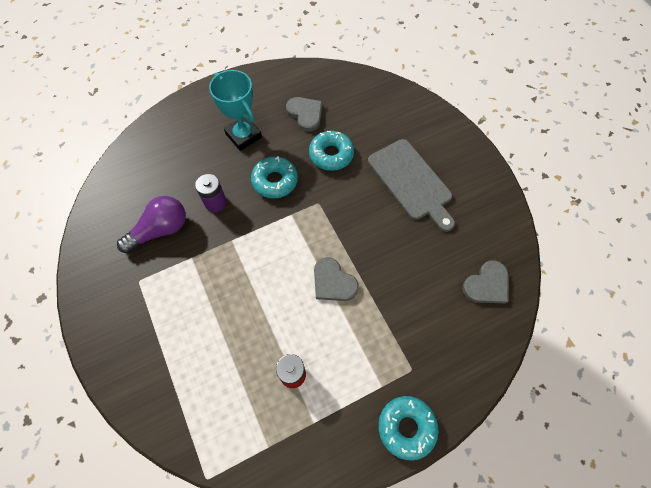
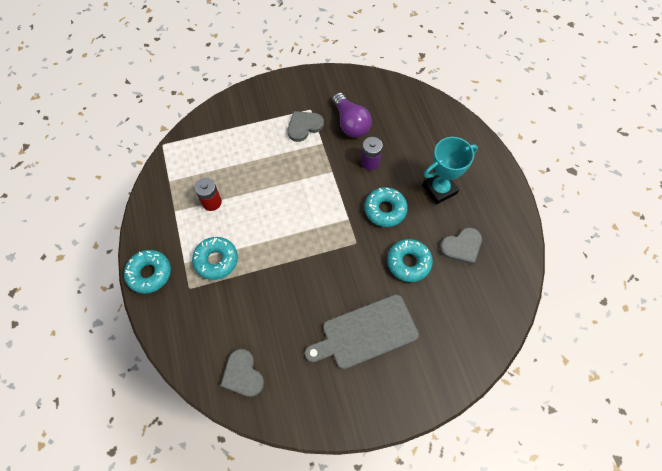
camera: 100 degrees right, 0 degrees up
grey heart [314,257,359,301] -> grey heart moved to [288,111,324,142]
none -> turquoise donut [192,237,238,280]

